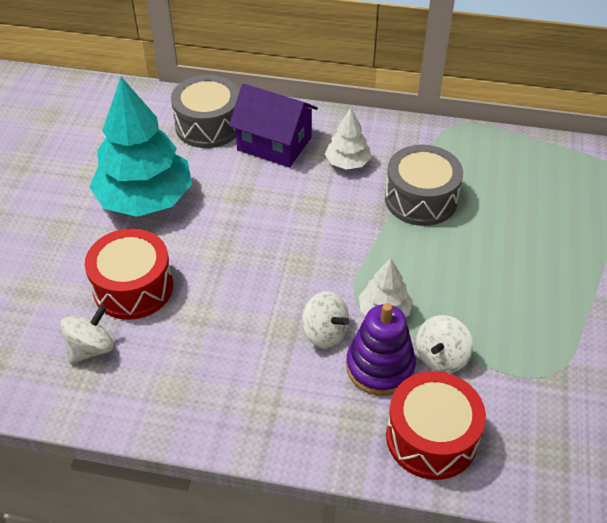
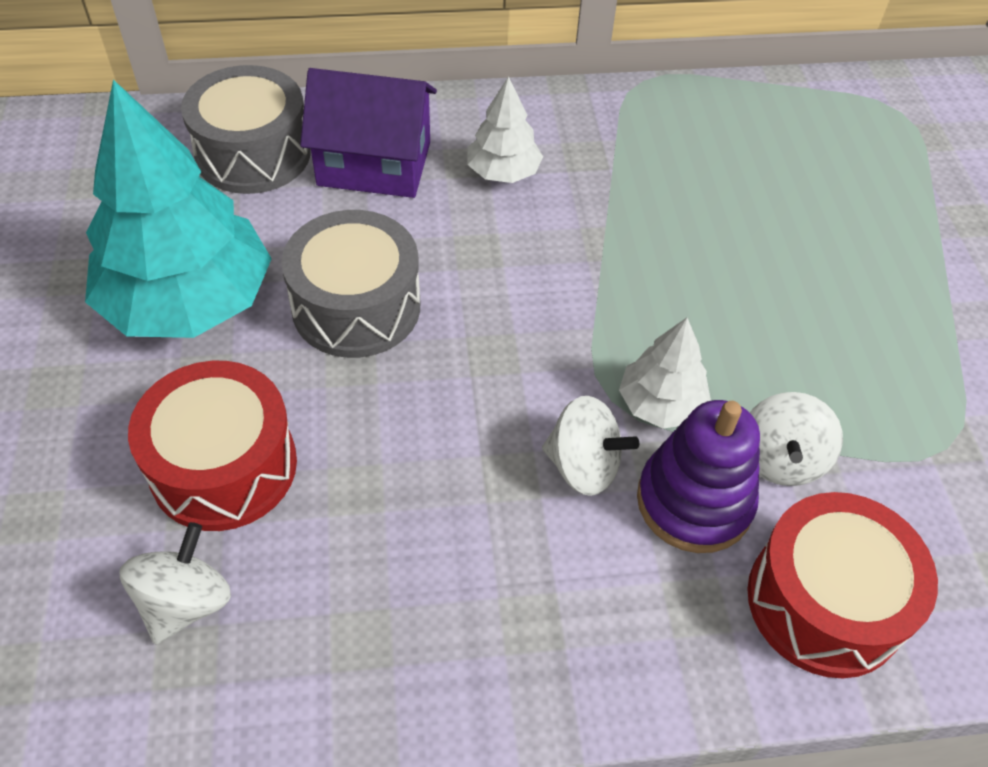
camera: 20 degrees left, 5 degrees up
grey drum [385,145,463,226] -> grey drum moved to [281,210,420,358]

